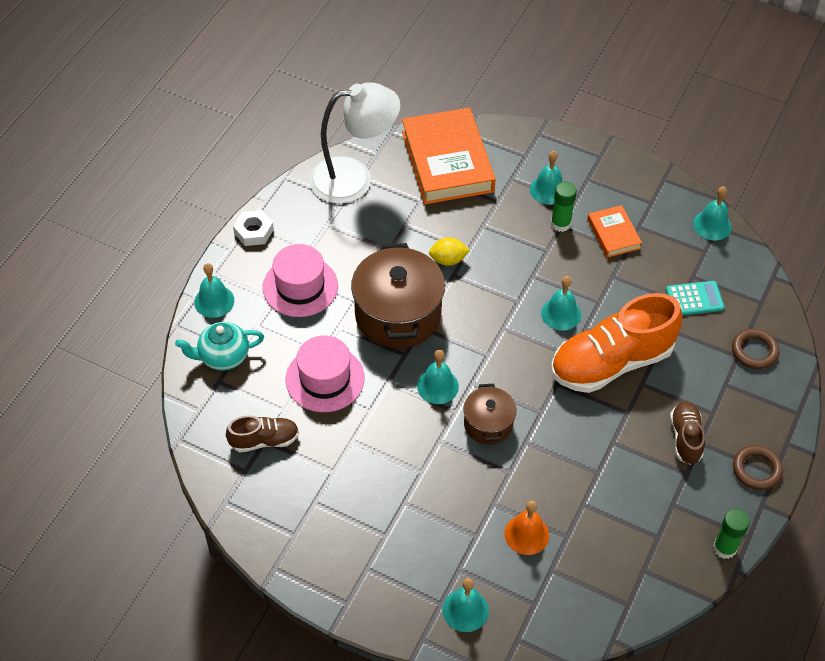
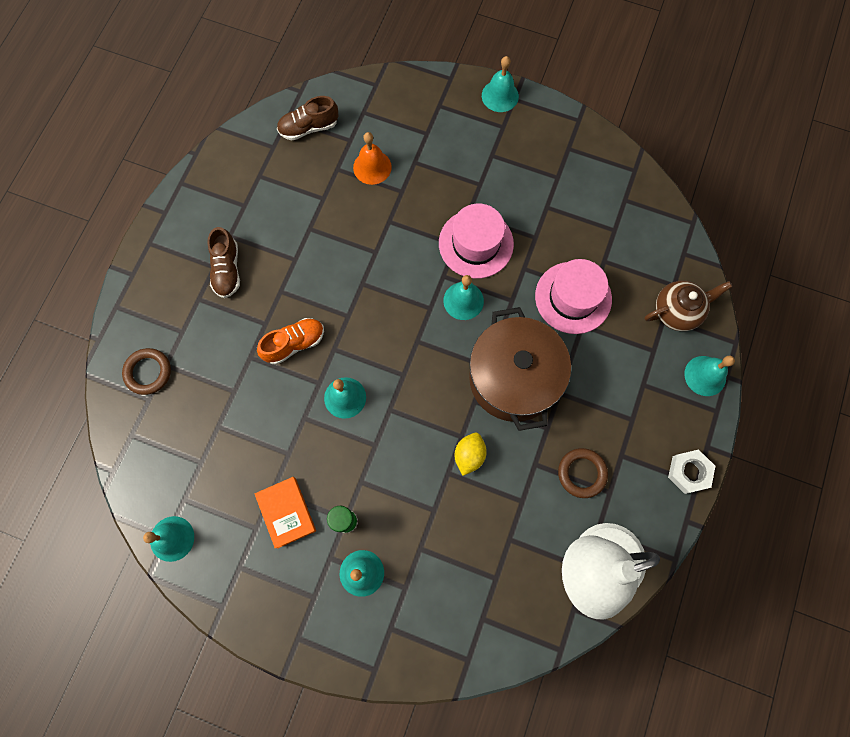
camera: 175 degrees right, 20 degrees up
turquoise teapot [175,322,264,371] -> brown teapot [645,281,732,331]
brown shoe [226,415,299,452] -> brown shoe moved to [277,96,339,140]
pink hat [263,244,338,317] -> pink hat moved to [439,204,514,278]
orange book [402,108,496,204] -> none
yellow lemon [429,237,470,266] -> yellow lemon turned 60 degrees counterclockwise [455,433,487,476]
turquoise bell [442,578,489,632] -> turquoise bell moved to [482,56,519,112]
brown pot [464,384,517,445] -> none
orange shoe [551,293,682,393] -> orange shoe [257,318,324,365], size x0.50
turquoise calculator [666,281,724,316] -> none
green glue stick [713,509,750,559] -> none
brown ring [733,445,783,490] -> brown ring moved to [558,448,608,498]

